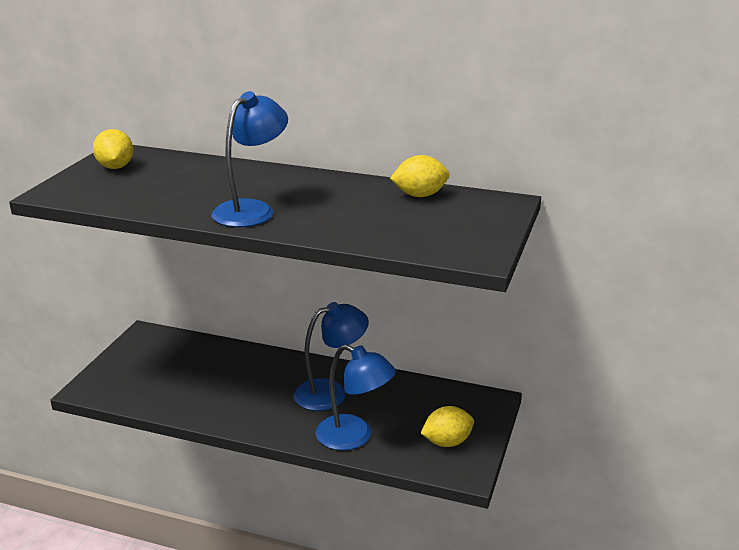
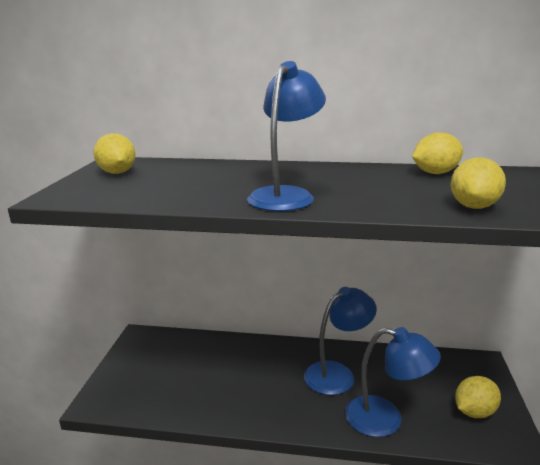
camera: 10 degrees left, 5 degrees down
none -> yellow lemon [451,157,506,209]

